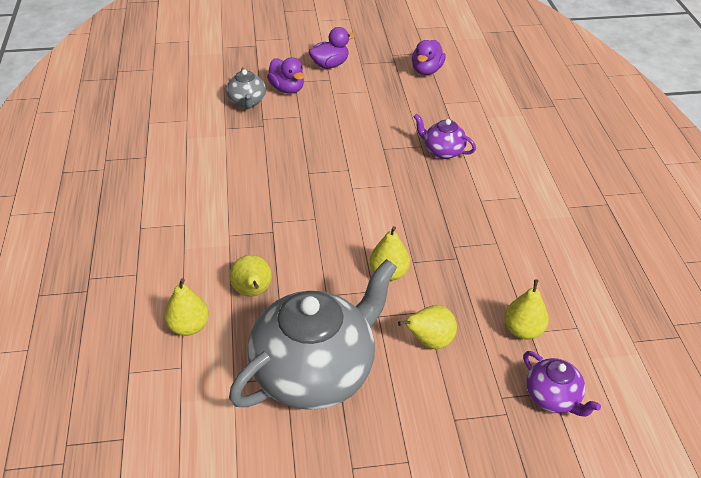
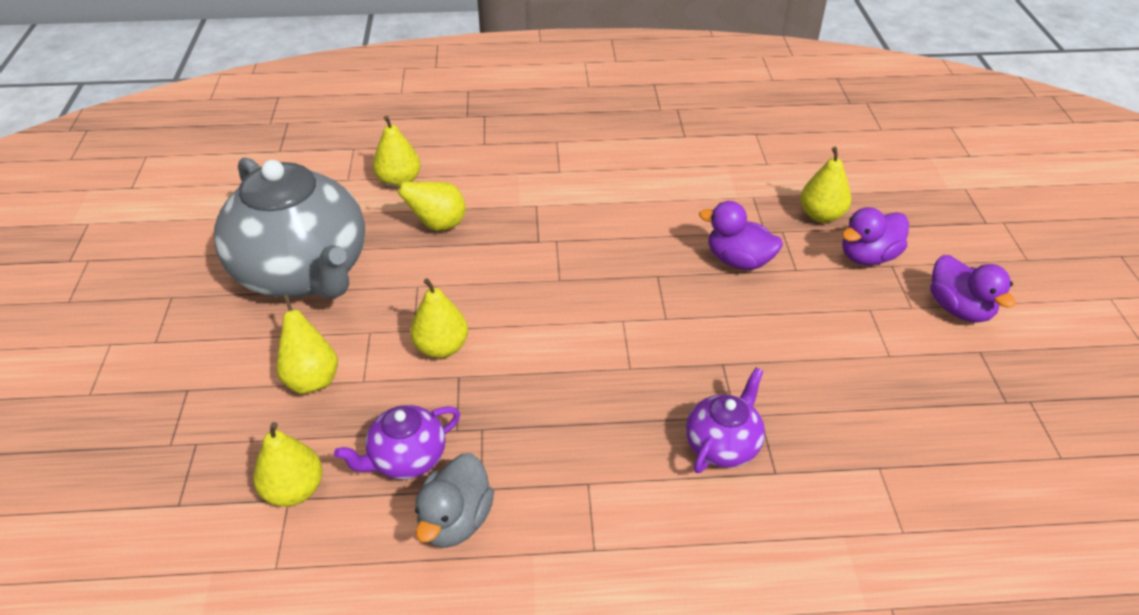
camera: 95 degrees right, 0 degrees up
grey teapot [226,67,266,109] -> yellow pear [800,147,851,223]
purple duck [412,40,446,75] -> purple duck moved to [699,201,783,270]
purple teapot [524,351,601,417] -> purple teapot moved to [334,405,460,479]
none -> grey duck [415,453,494,548]

